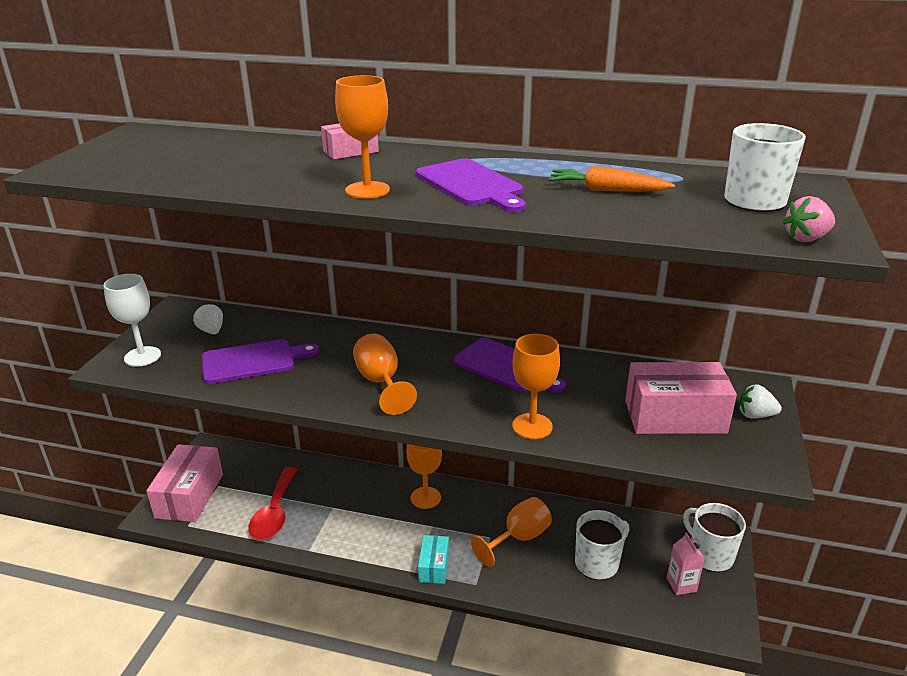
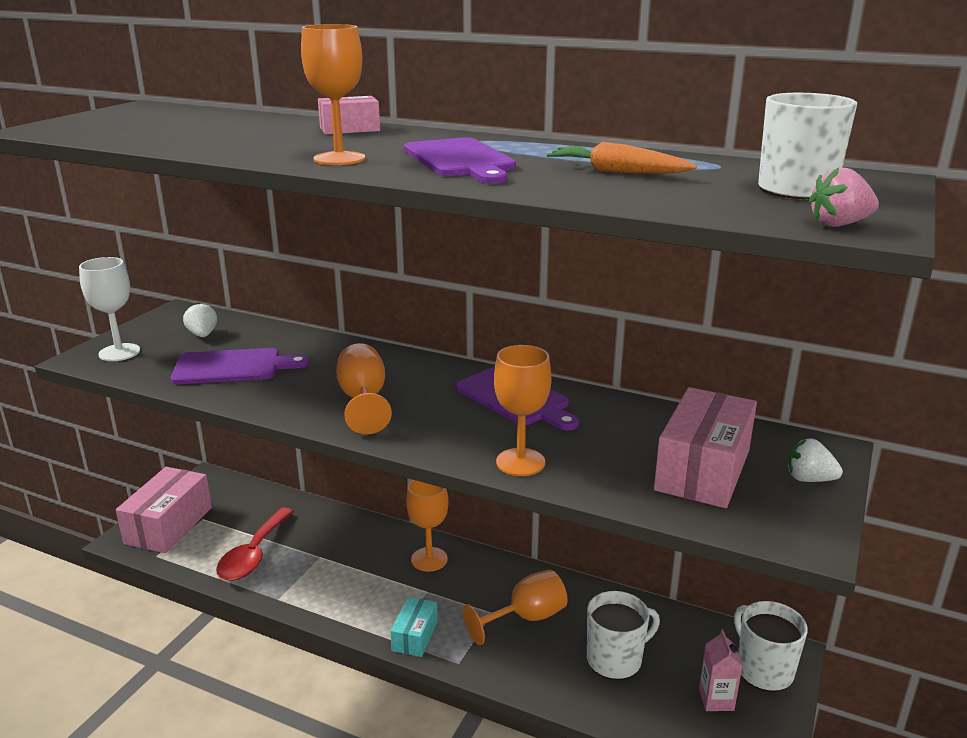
camera: 10 degrees right, 5 degrees down
pink box [625,362,737,434] -> pink box turned 75 degrees counterclockwise [654,387,757,508]

